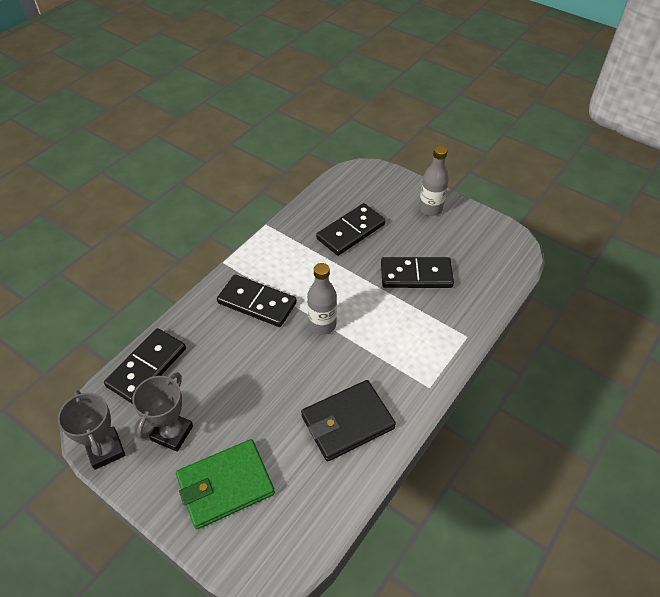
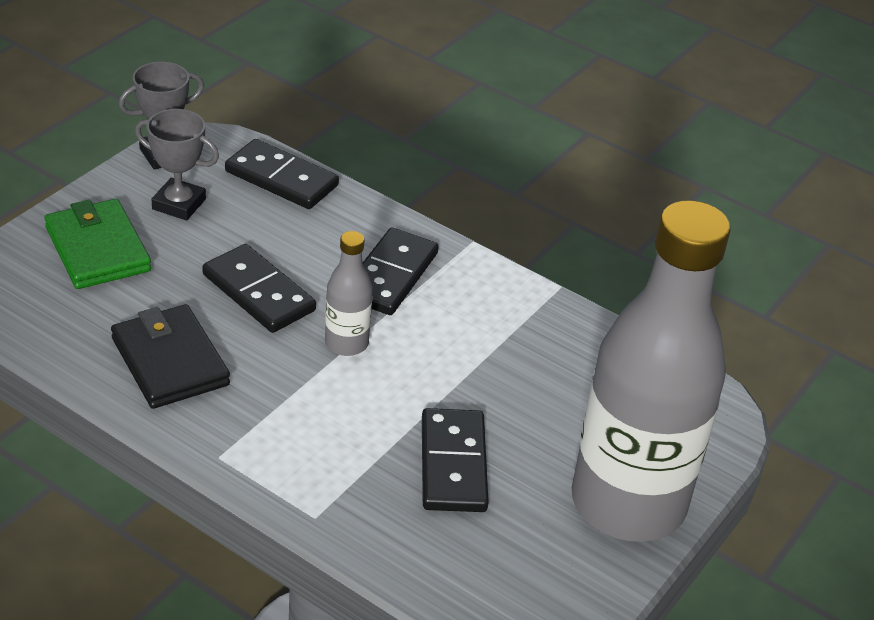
camera: 85 degrees right, 10 degrees down
black domino [316,203,386,256] -> black domino moved to [202,244,316,333]
grey bottle [419,146,449,216] -> grey bottle [572,200,731,542], size x2.44

